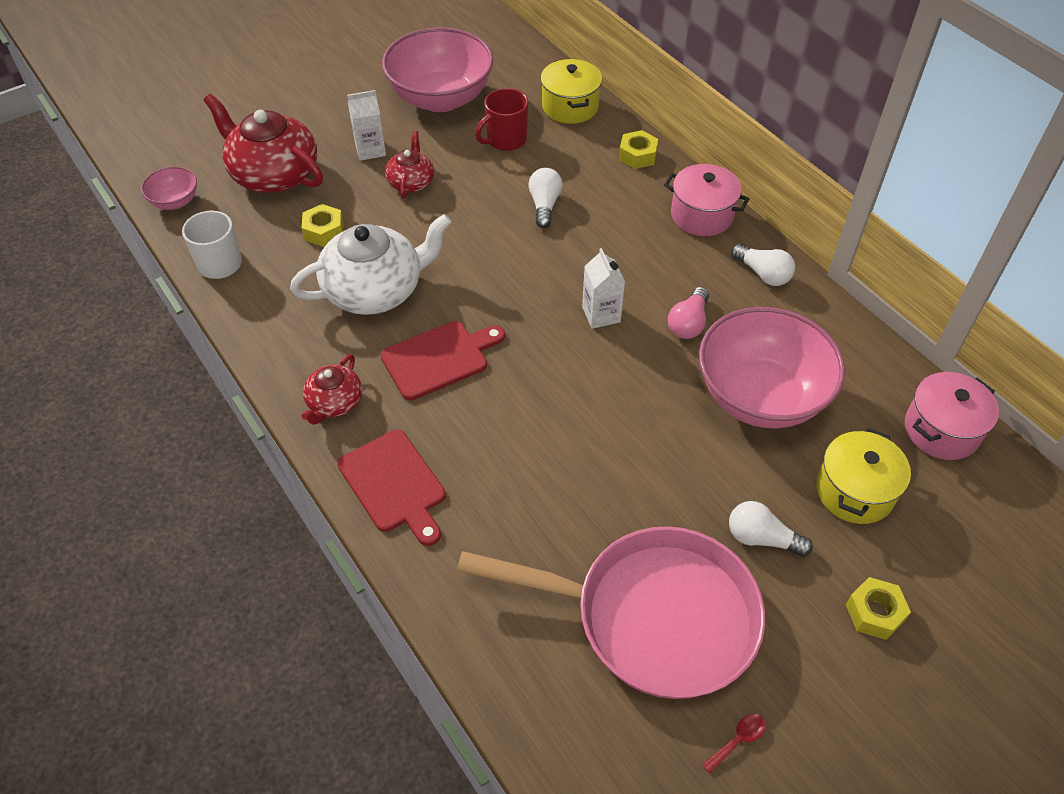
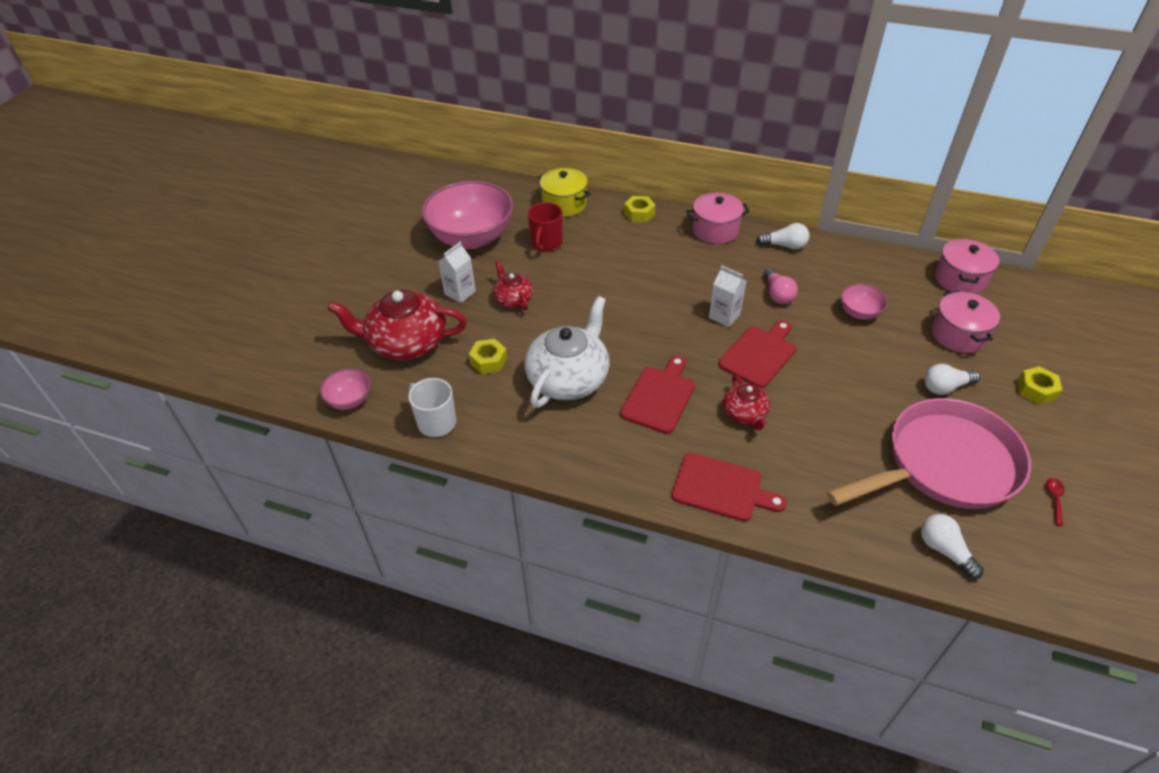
camera: 35 degrees left, 5 degrees down
red teapot [301,354,362,425] -> red teapot moved to [723,375,770,430]
white light bulb [528,168,562,228] -> white light bulb moved to [921,514,984,579]
pink bowl [699,307,845,429] -> pink bowl [841,284,888,320], size x0.46
yellow pot [816,428,911,524] -> pink pot [932,291,1000,353]
none -> red cutting board [718,320,796,388]

